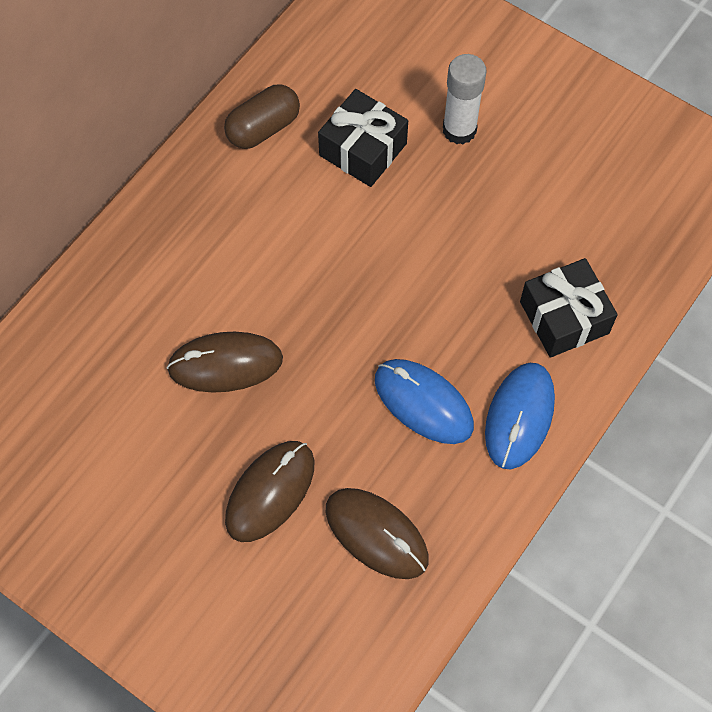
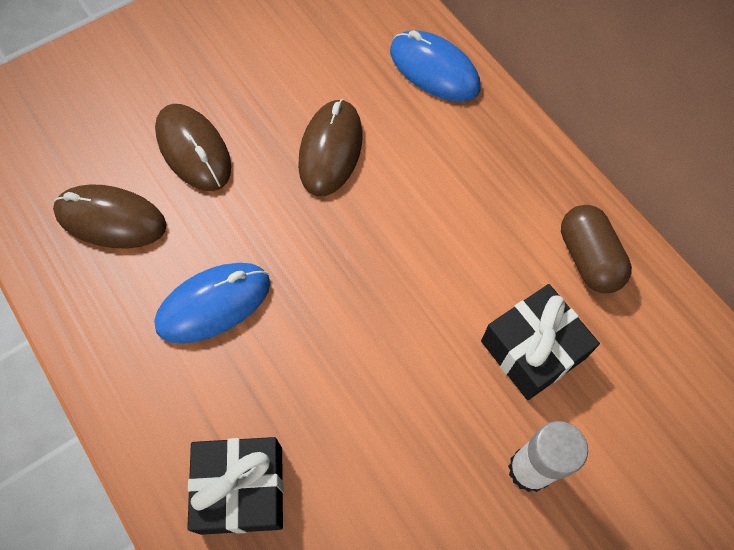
camera: 110 degrees right, 0 degrees up
brown mouse [326,488,429,579] -> brown mouse turned 45 degrees clockwise [53,184,166,249]
blue mouse [485,363,555,469] -> blue mouse moved to [390,30,480,102]

